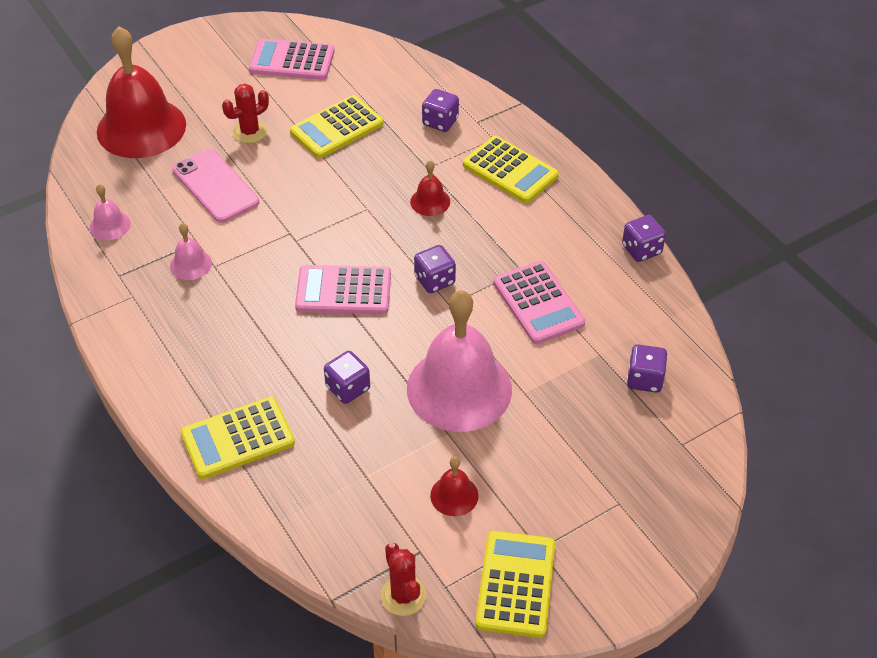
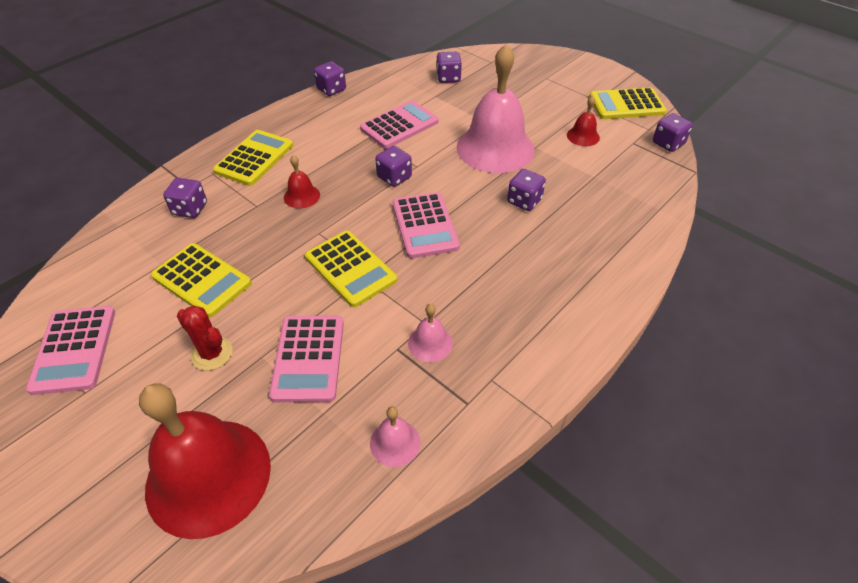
camera: 105 degrees left, 0 degrees up
pink phone [172,149,259,223] -> pink calculator [269,316,344,402]
yellow calculator [180,397,295,479] -> yellow calculator moved to [305,231,397,307]
red cactus [381,542,426,616] -> purple dice [653,113,693,152]

